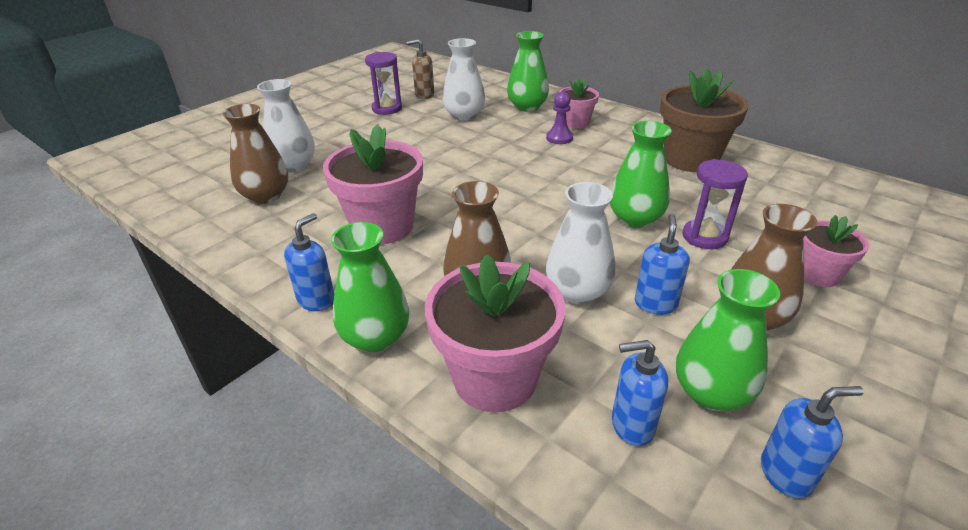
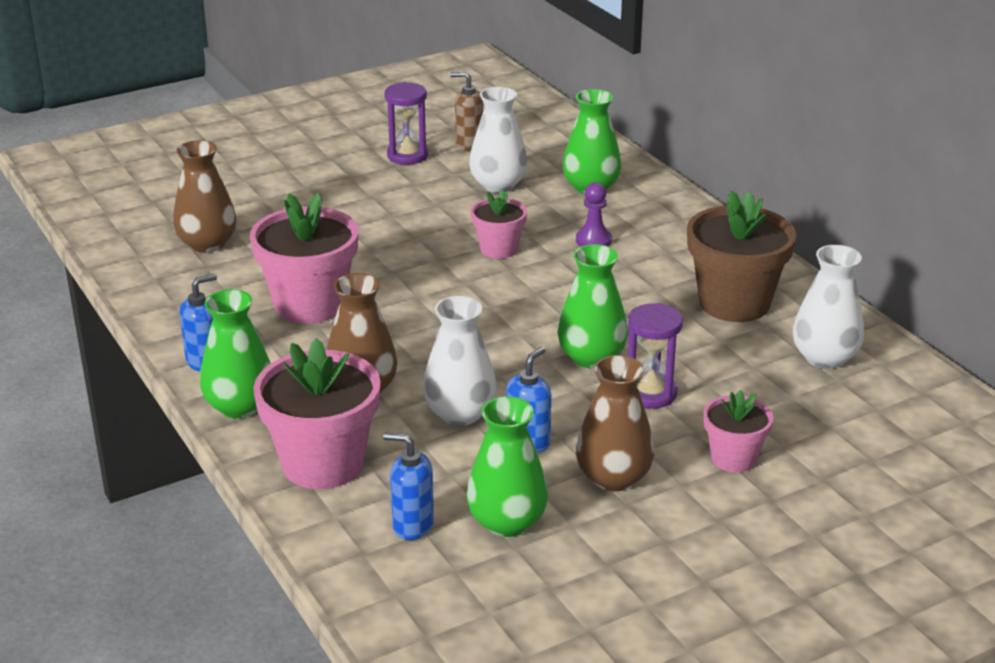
camera: 20 degrees right, 5 degrees down
white vase [257,79,315,173] -> white vase moved to [793,245,864,369]
pink flower pot [559,78,599,129] -> pink flower pot moved to [471,190,527,259]
blue soap dispenser [761,386,864,499] -> none

